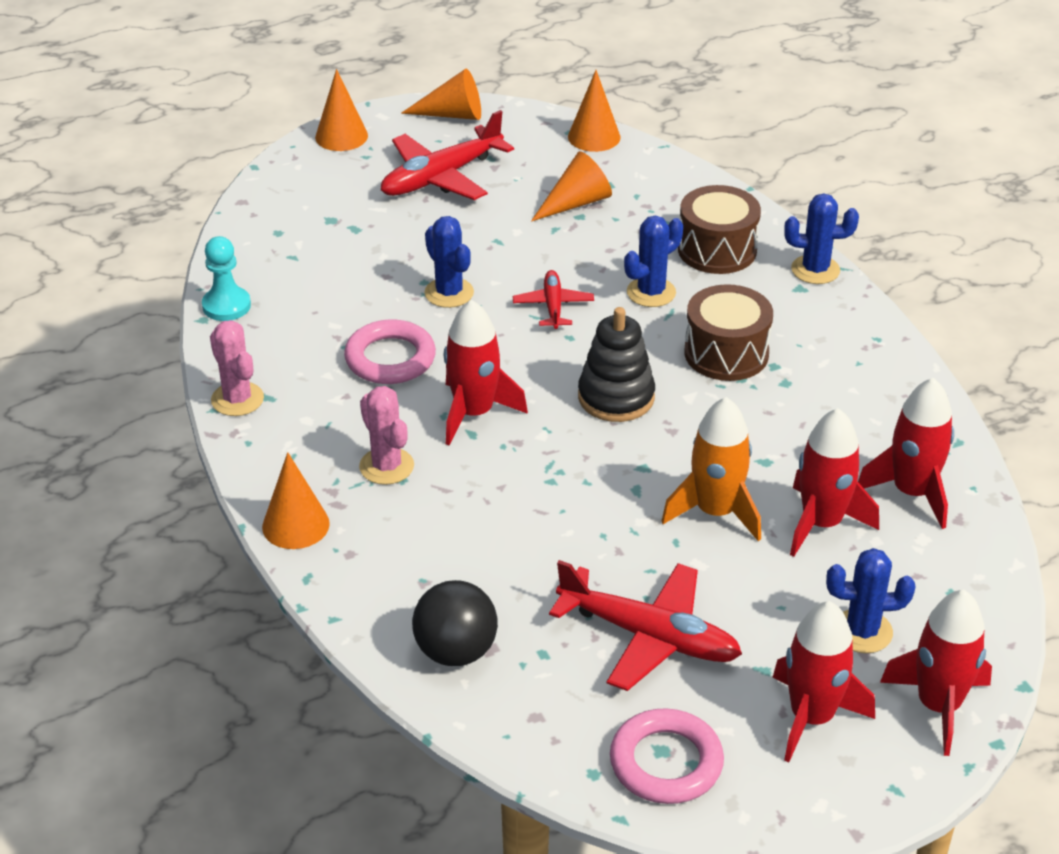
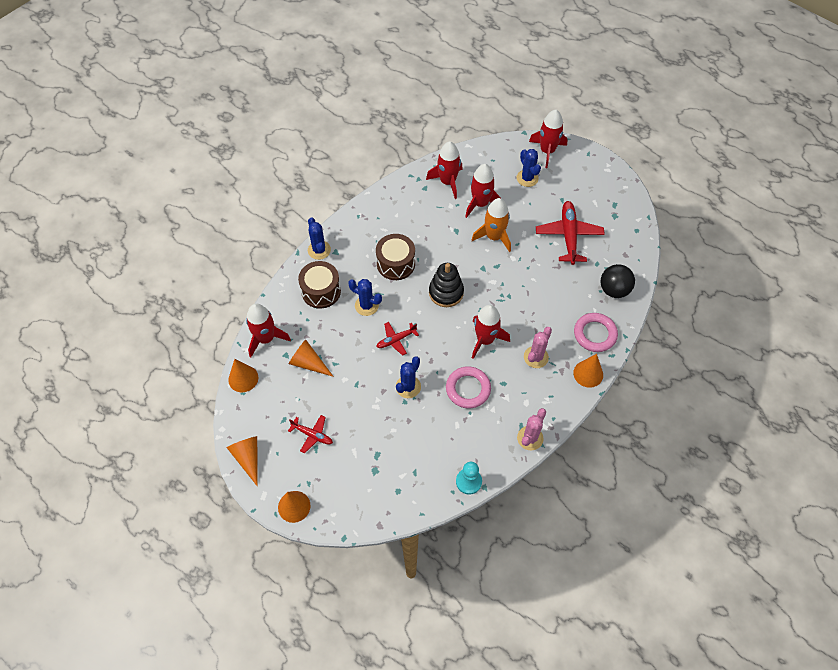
camera: 115 degrees left, 20 degrees up
red plane [381,110,514,200] -> red plane [288,415,333,453], size x0.55
pink ring [610,708,724,804] -> pink ring moved to [574,313,618,352]
red rocket [772,601,875,762] -> red rocket moved to [246,304,291,357]

